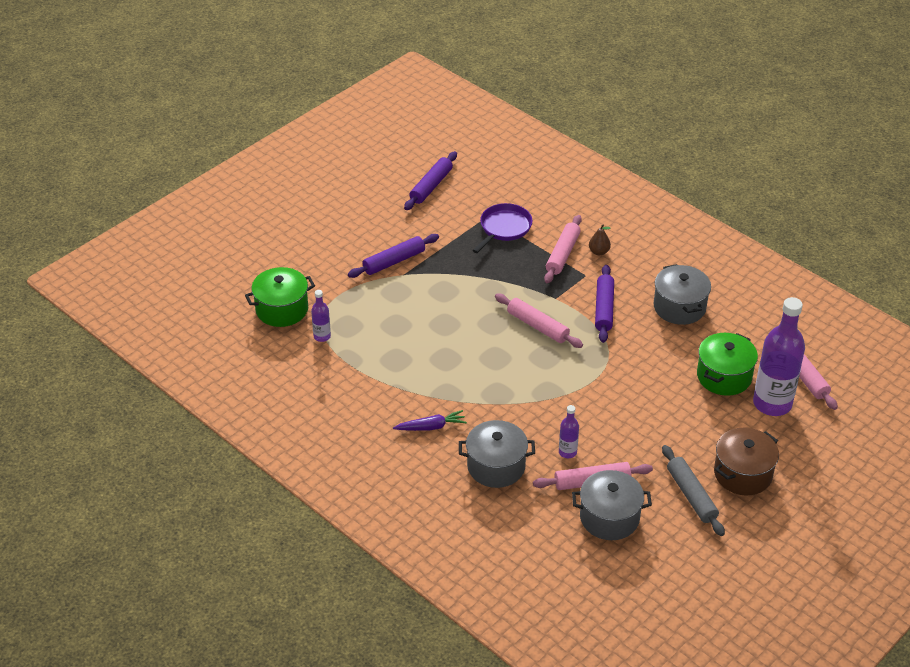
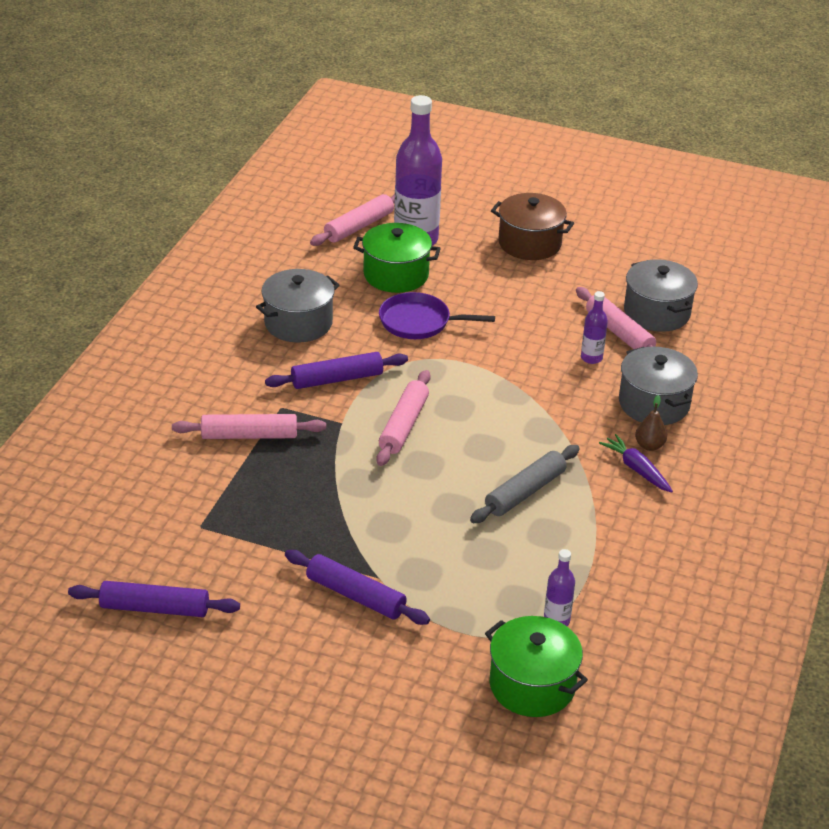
camera: 115 degrees left, 5 degrees down
purple pan [473,203,532,253] -> purple pan moved to [379,292,495,339]
brown pear [589,224,611,255] -> brown pear moved to [635,395,667,451]
grey rolling pin [662,445,725,536] -> grey rolling pin moved to [470,445,580,523]

